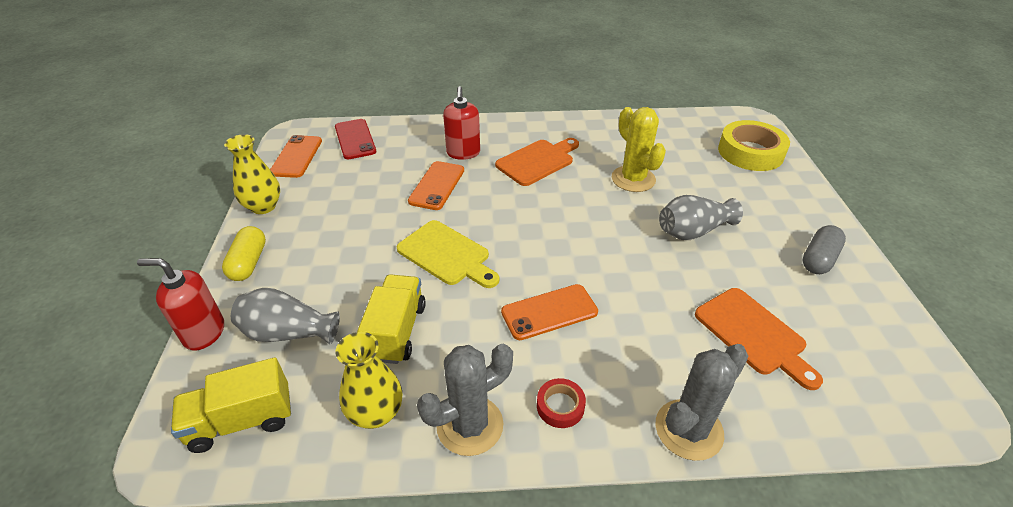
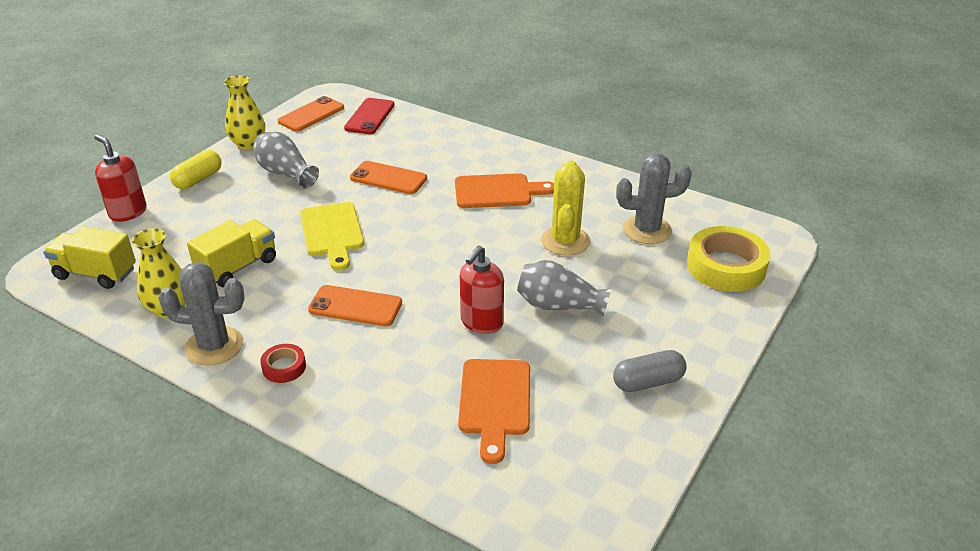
camera: 35 degrees right, 5 degrees down
grey vase [231,288,340,344] -> grey vase moved to [253,132,319,189]
orange phone [408,161,464,210] -> orange phone turned 60 degrees clockwise [350,161,427,194]
red soap dispenser [443,86,480,160] -> red soap dispenser moved to [460,245,504,334]
grey cactus [656,344,748,461] -> grey cactus moved to [616,153,692,244]

